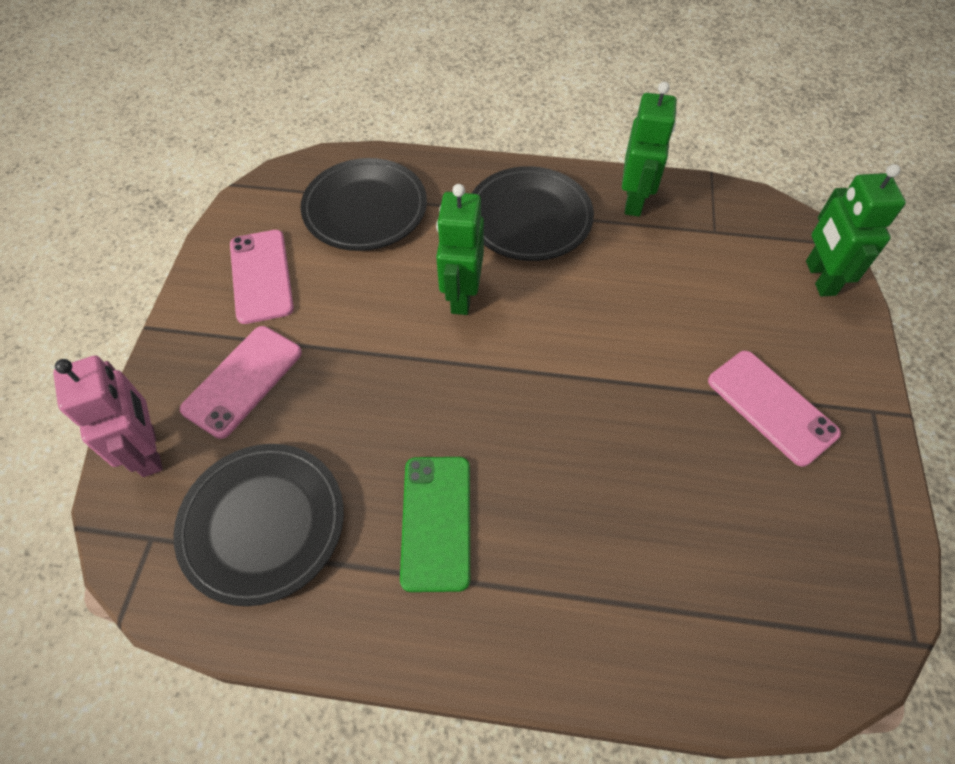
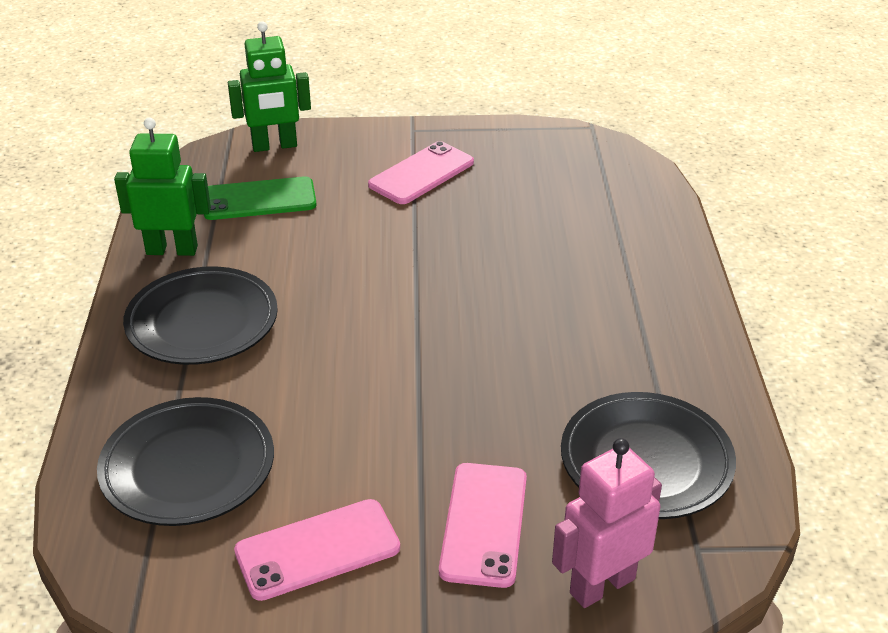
camera: 100 degrees left, 20 degrees down
pink phone [180,326,302,439] -> pink phone turned 75 degrees clockwise [439,463,527,588]
green phone [400,457,470,592] -> green phone moved to [204,176,317,220]
green robot [436,184,484,315] -> none

